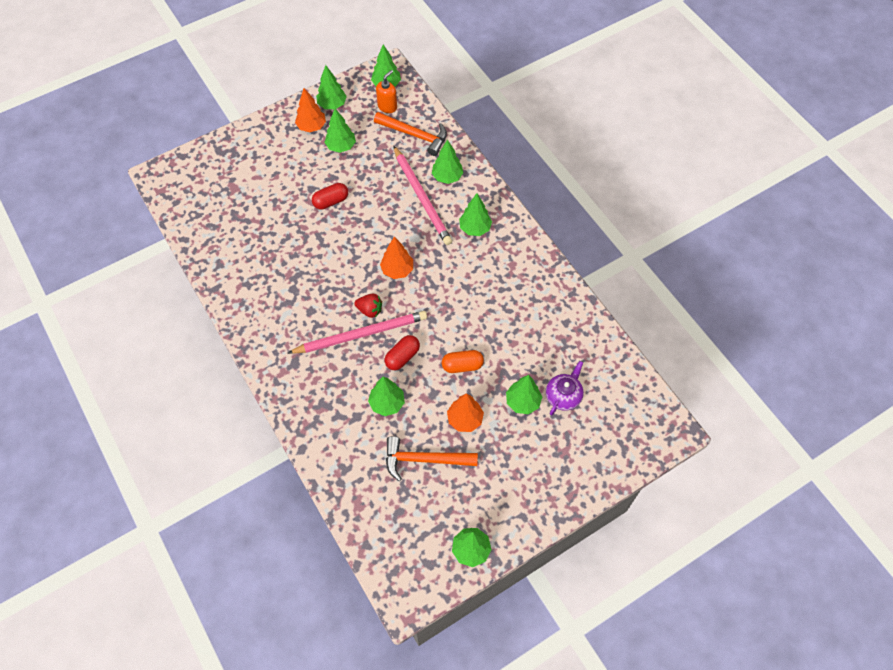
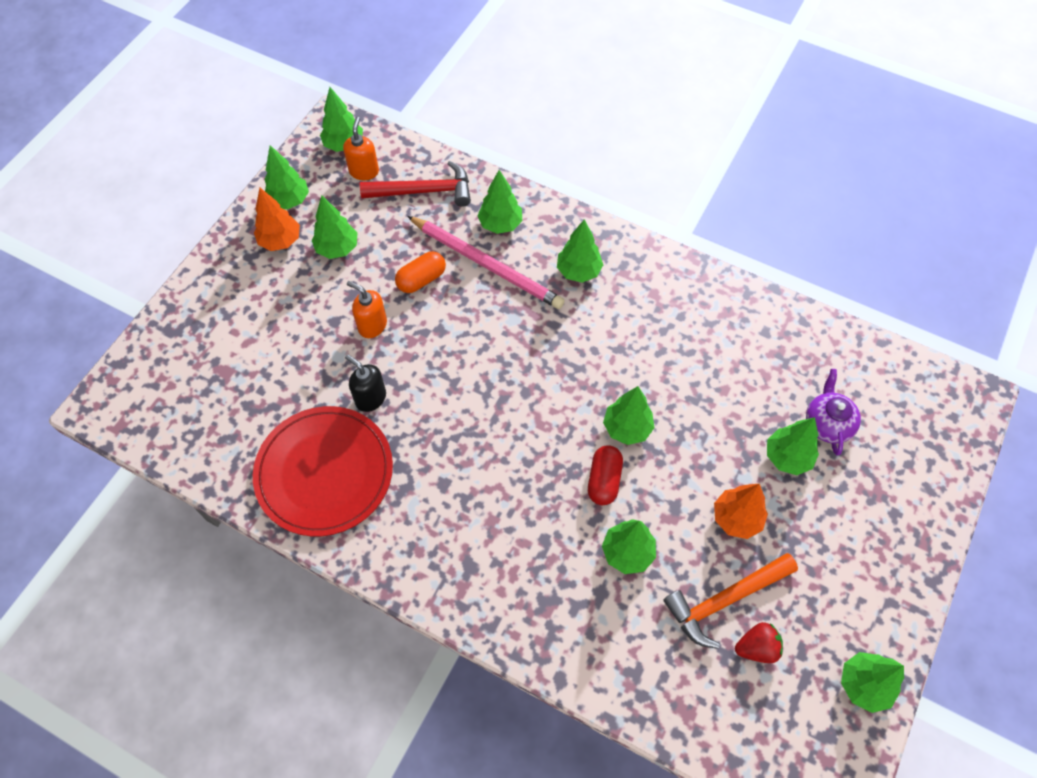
camera: 30 degrees left, 0 degrees up
pink pencil [288,311,427,354] -> none
red capsule [312,183,348,210] -> orange soap dispenser [347,281,387,338]
red strawberry [354,293,382,318] -> red strawberry moved to [735,622,783,663]
orange hammer [374,112,447,156] -> red hammer [360,161,471,207]
orange tree [380,236,413,279] -> none
orange capsule [442,350,484,373] -> orange capsule moved to [395,251,446,293]
none -> red plate [253,406,393,536]
none -> black soap dispenser [345,354,386,412]
none -> green tree [603,386,654,445]

